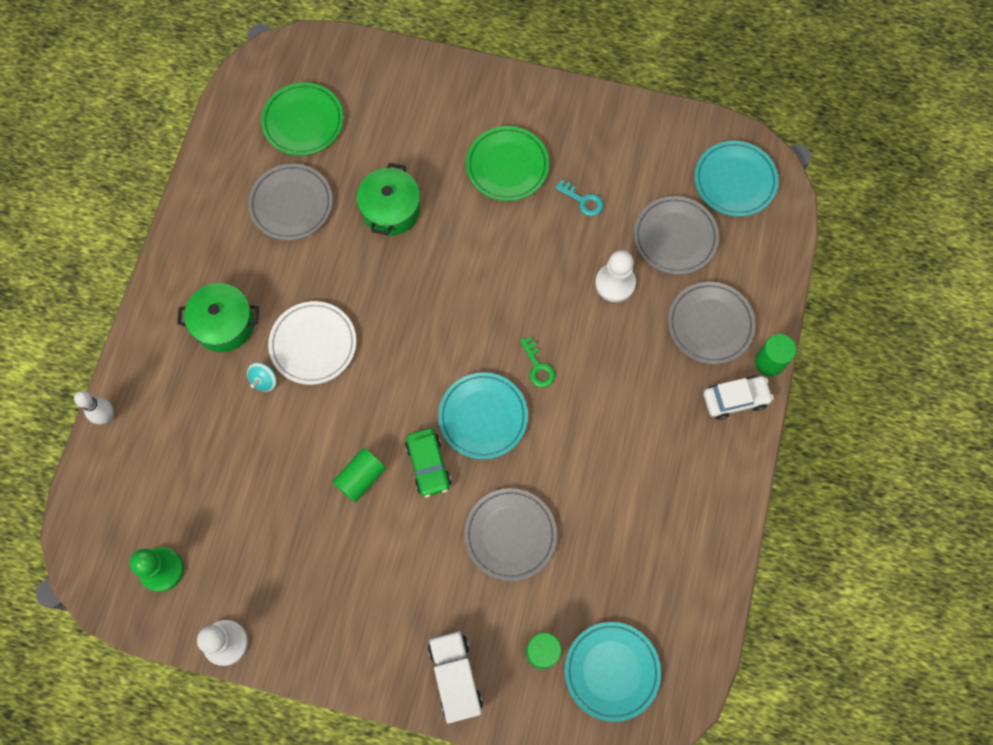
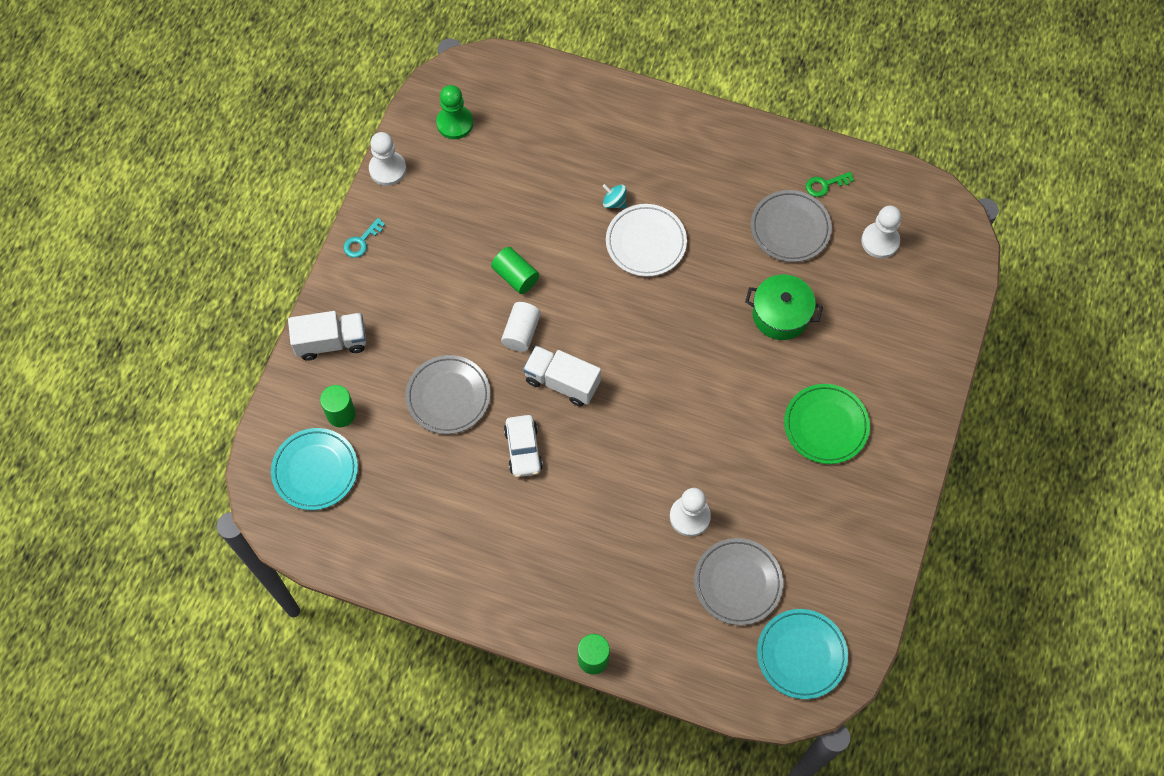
camera: 95 degrees right, 5 degrees down
white bowling pin [74,391,114,424] -> none
green pot [177,283,259,352] -> none
green plate [261,82,343,156] -> white pawn [861,206,902,258]
green car [405,428,451,498] -> white cylinder [501,302,541,352]
turquoise plate [438,372,528,460] -> white truck [523,346,601,406]
green key [520,337,555,387] -> green key moved to [806,172,854,197]
turquoise key [555,180,603,216] -> turquoise key moved to [344,218,385,258]
grey plate [668,282,756,364] -> none
white car [703,376,774,420] -> white car moved to [504,415,543,477]

